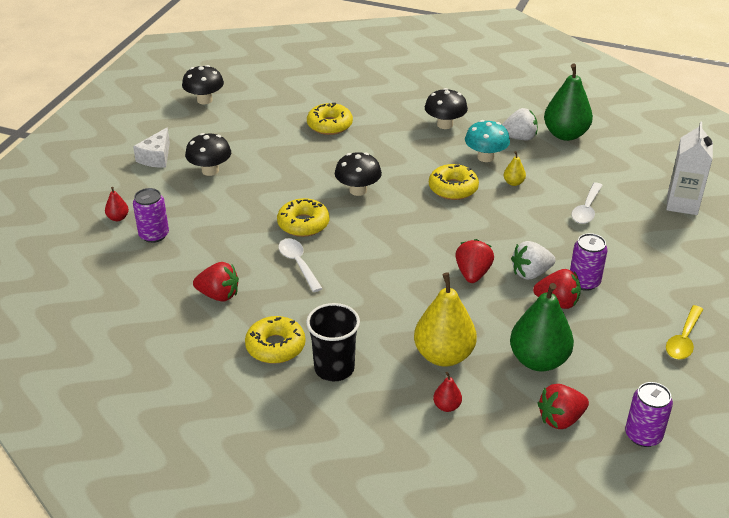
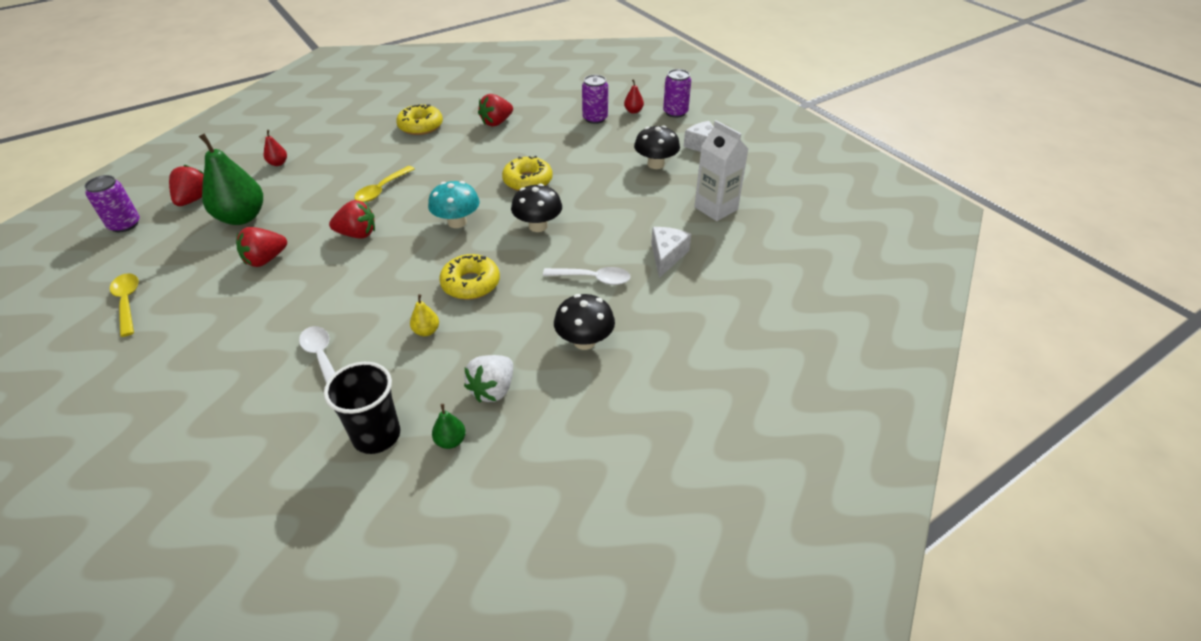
camera: 125 degrees right, 5 degrees up
black mushroom [182,65,224,104] -> none
white spoon [278,238,323,292] -> white spoon moved to [543,267,631,285]
black cup [306,303,360,382] -> black cup moved to [324,362,400,454]
yellow donut [307,103,353,135] -> white cheese [651,227,691,278]
yellow pear [414,273,477,367] -> none
red strawberry [455,239,494,283] -> red strawberry turned 45 degrees counterclockwise [329,200,375,239]
turquoise mushroom [465,120,510,162] -> turquoise mushroom moved to [428,181,480,228]
white strawberry [511,241,556,280] -> none
green pear [544,63,593,141] -> green pear [432,404,466,449], size x0.44
purple can [570,233,608,291] -> purple can moved to [663,69,691,118]
white carton [666,121,713,215] -> white carton moved to [695,120,748,221]
none -> yellow spoon [354,166,415,202]

